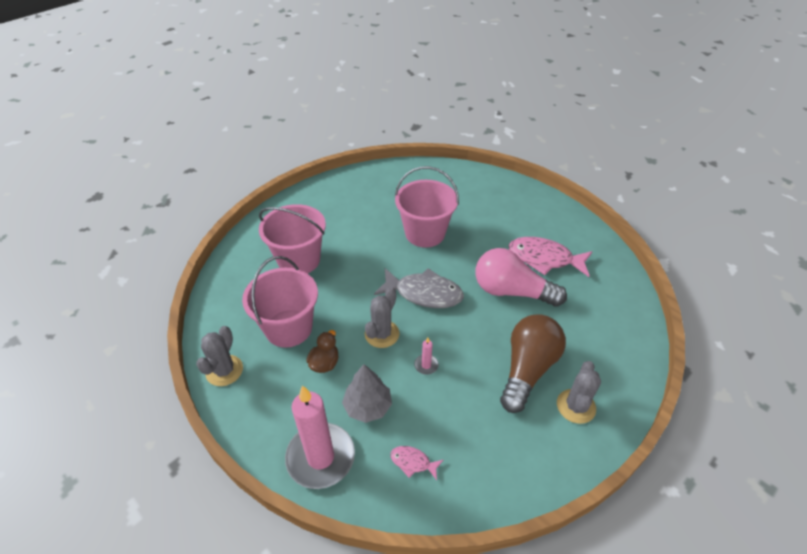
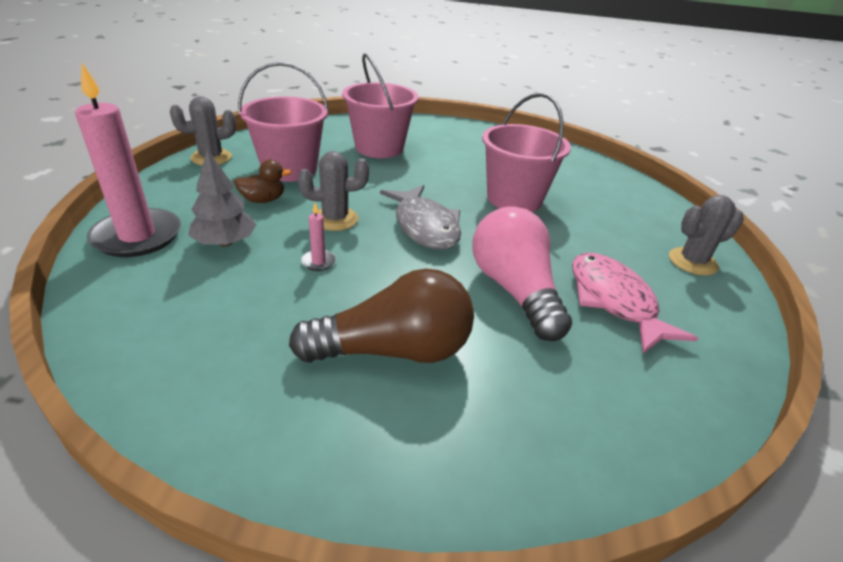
camera: 50 degrees right, 10 degrees down
pink fish [390,446,443,480] -> none
grey cactus [557,361,601,424] -> grey cactus moved to [669,195,744,276]

